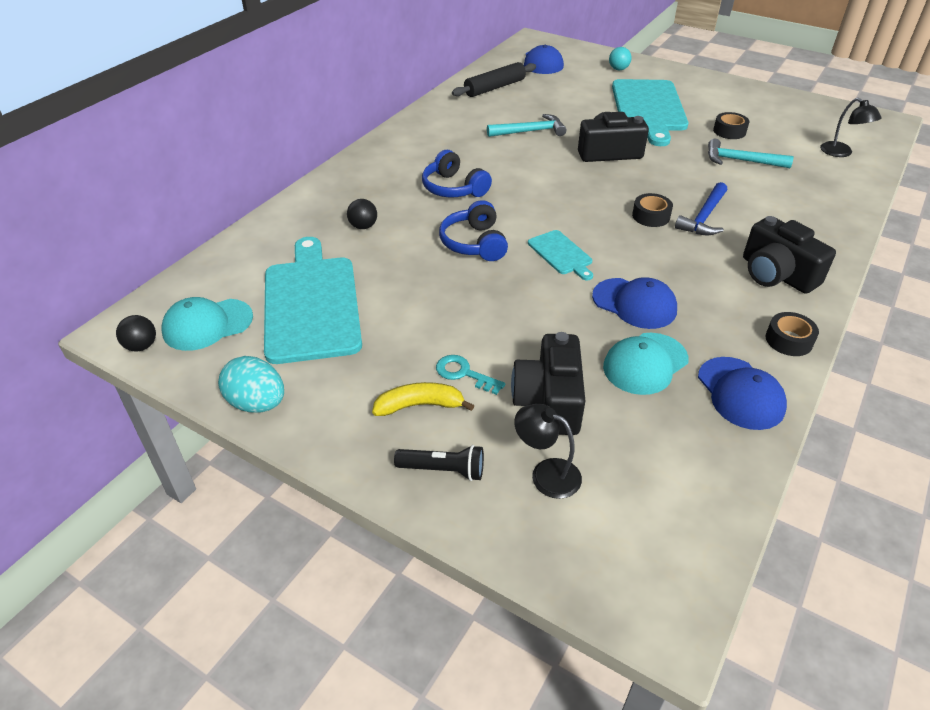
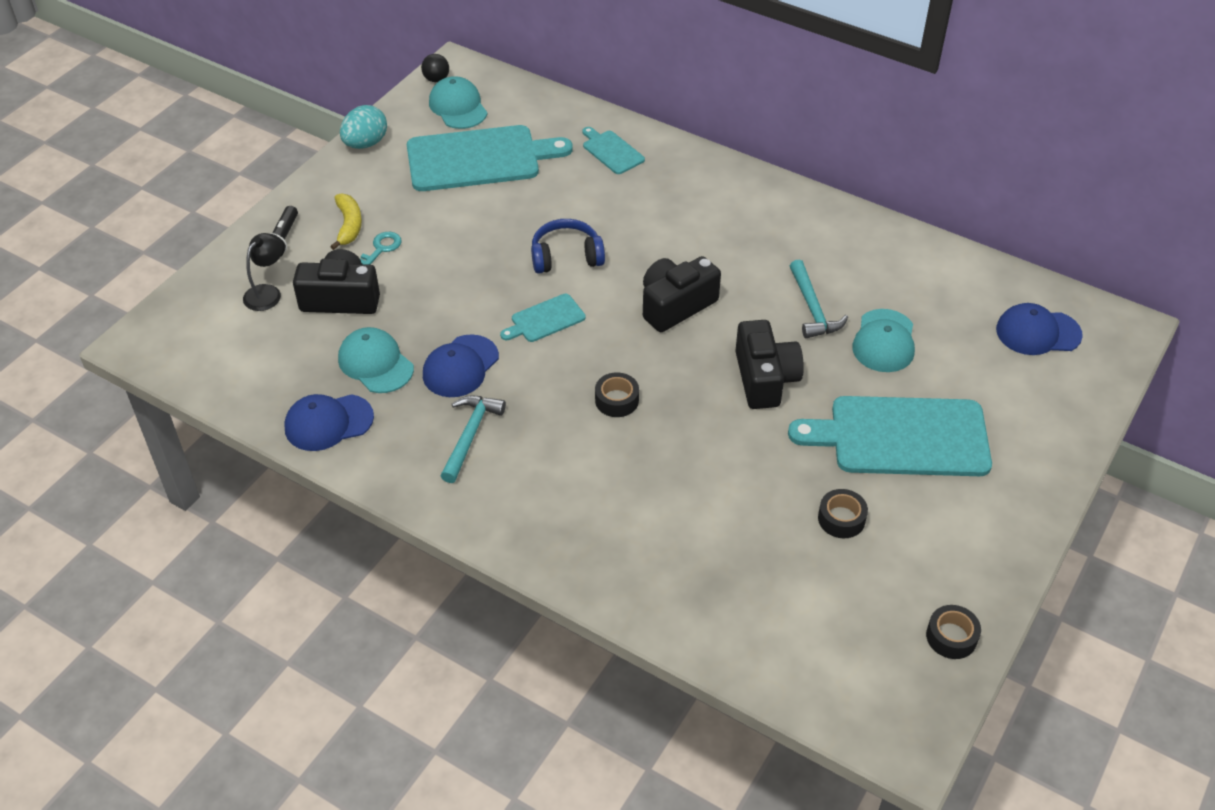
camera: 90 degrees right, 5 degrees up
black ball [347,199,377,229] -> none
blue headphones [422,150,492,198] -> none
black rolling pin [452,62,536,97] -> none
turquoise ball [609,47,632,70] -> none
blue hammer [675,182,727,235] -> none
turquoise hammer [708,139,794,168] -> turquoise hammer moved to [441,396,506,483]
black camera [743,216,836,294] -> black camera moved to [643,256,721,332]
black tape [766,312,819,356] -> black tape moved to [926,605,981,659]
black lamp [820,98,881,157] -> none
none -> turquoise cutting board [582,127,645,174]
none -> turquoise cap [852,309,915,372]

